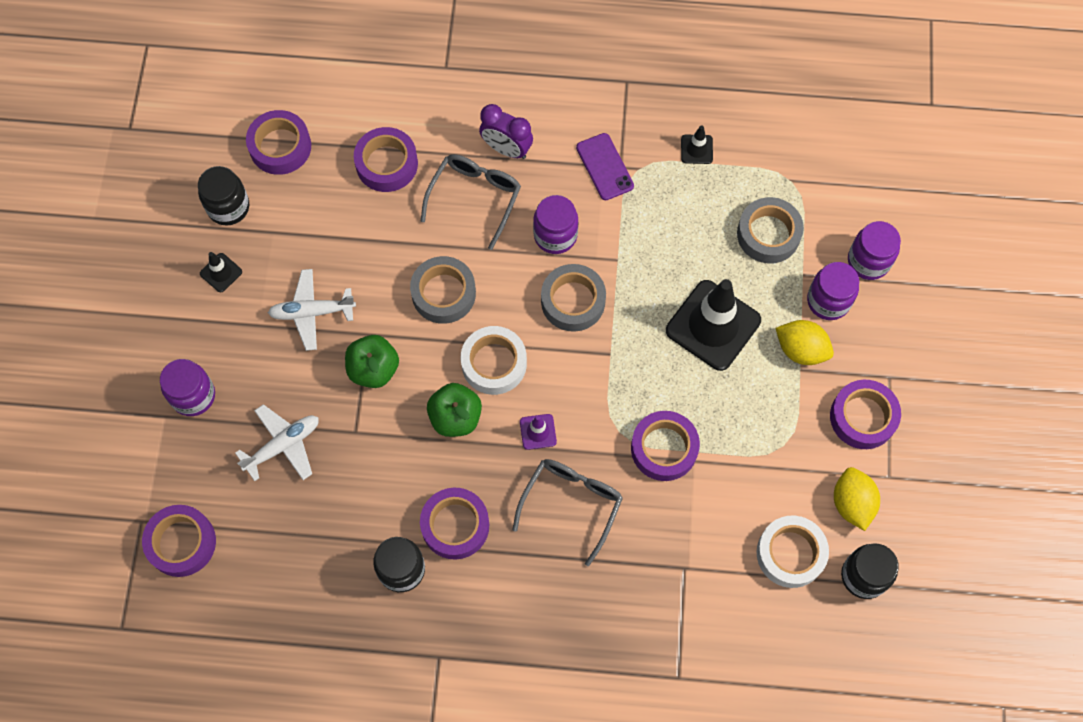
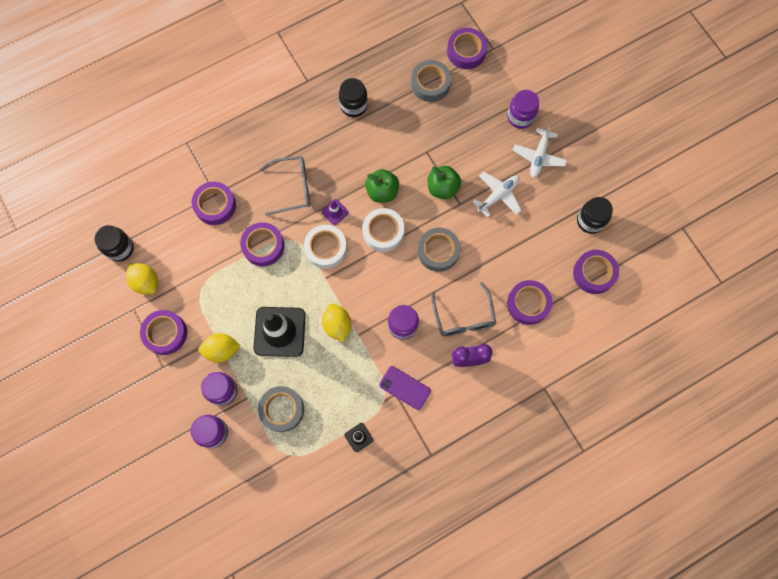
camera: 145 degrees right, 5 degrees up
black traffic cone [200,252,242,292] -> none
white plane [235,404,319,481] -> white plane moved to [513,124,567,178]
purple tape [420,488,489,559] -> purple tape moved to [192,182,236,225]
grey glasses [512,459,623,566] -> grey glasses turned 90 degrees counterclockwise [259,156,310,216]
grey tape [541,264,606,332] -> grey tape moved to [411,60,451,102]
white tape [756,516,829,588] -> white tape moved to [304,225,347,269]
none -> yellow lemon [322,304,351,342]

